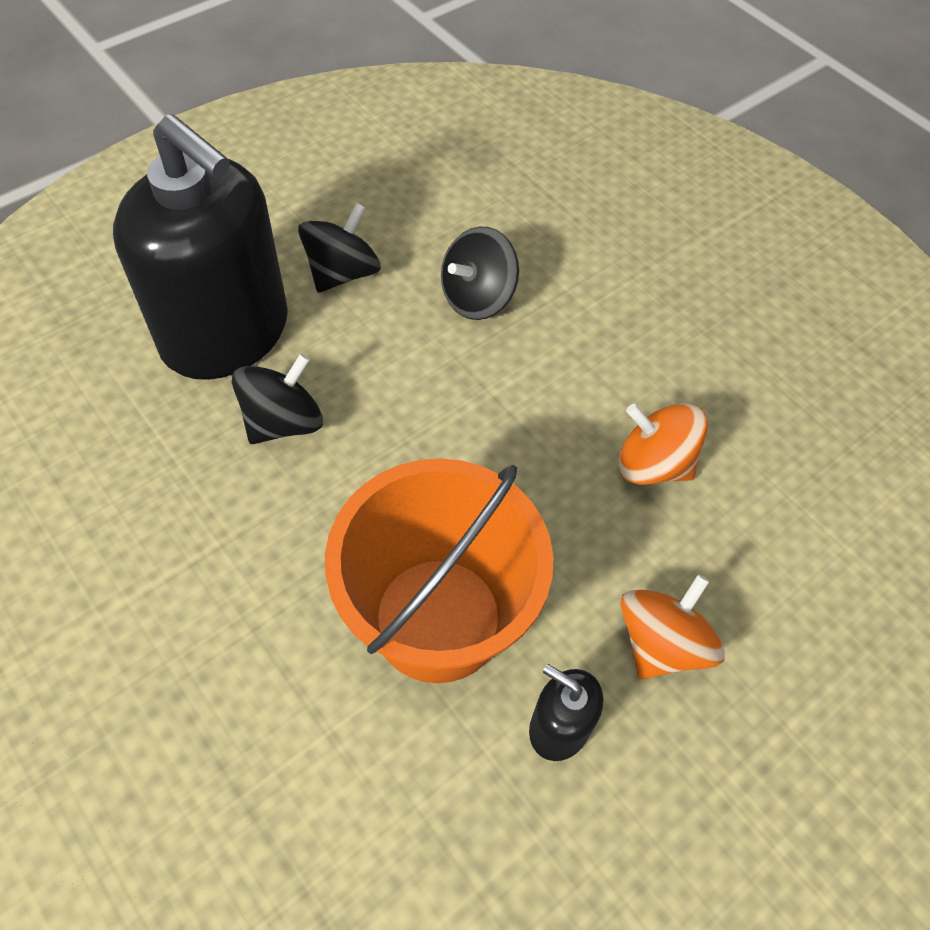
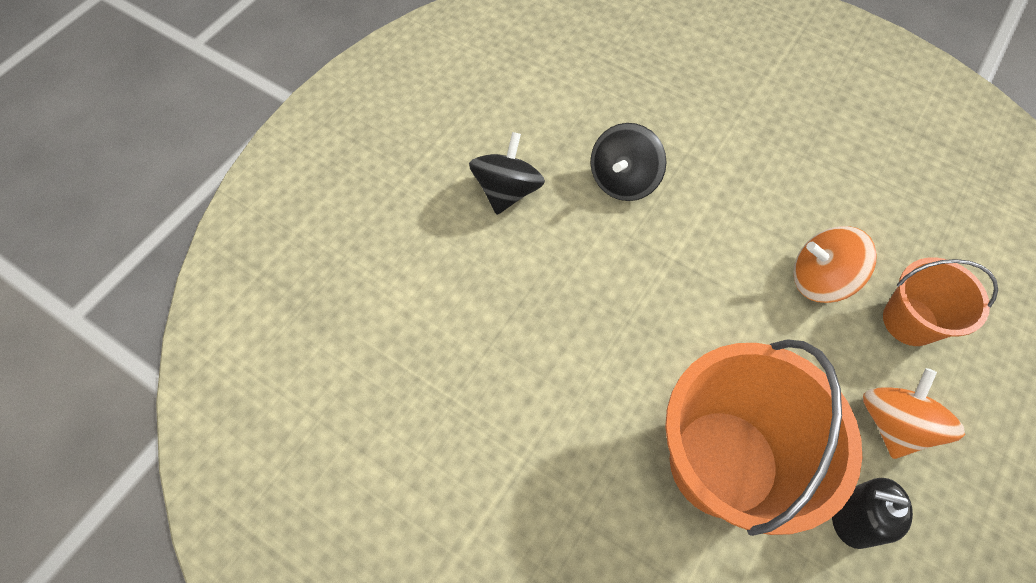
camera: 15 degrees left, 5 degrees up
black soap dispenser [113,114,288,380] -> none
black spinning top [232,354,323,444] -> none
none -> orange bucket [883,257,998,346]

